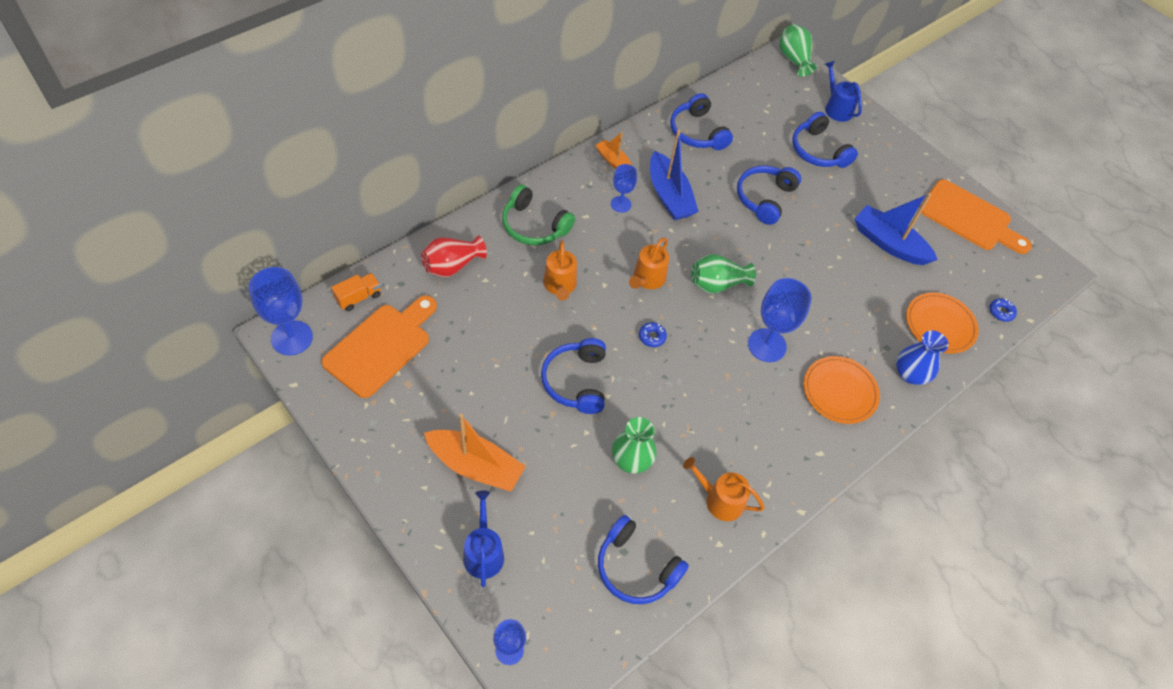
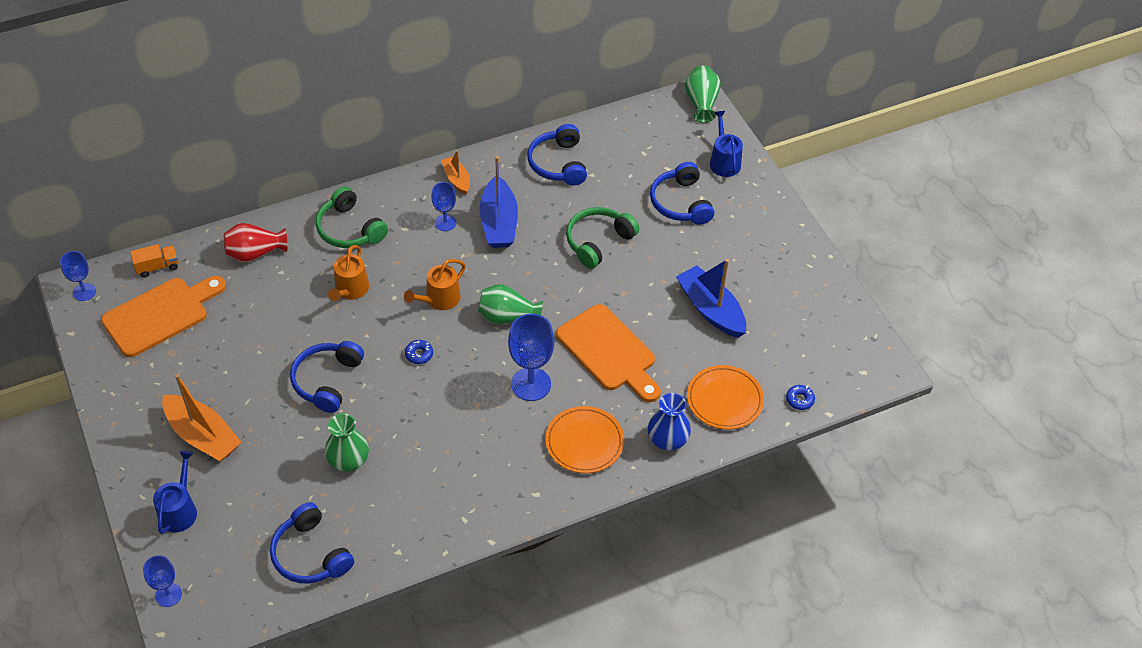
camera: 20 degrees right, 5 degrees down
blue goblet [249,267,313,355] -> blue goblet [60,251,96,301], size x0.58
orange watering can [683,457,765,521] -> none
blue headphones [737,165,801,225] -> green headphones [566,207,639,269]
orange cutting board [919,179,1032,254] -> orange cutting board moved to [556,304,661,402]

